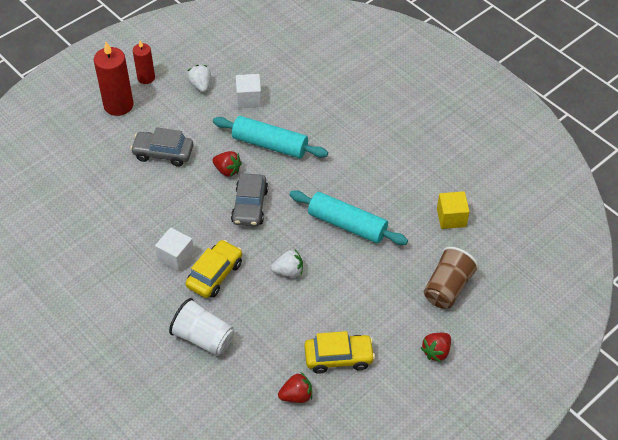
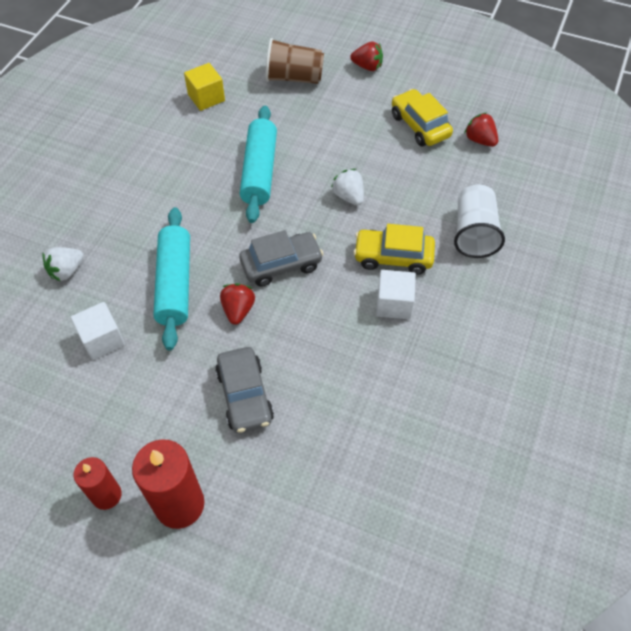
camera: 115 degrees left, 5 degrees up
white strawberry [187,65,211,92] -> white strawberry moved to [42,247,83,282]

